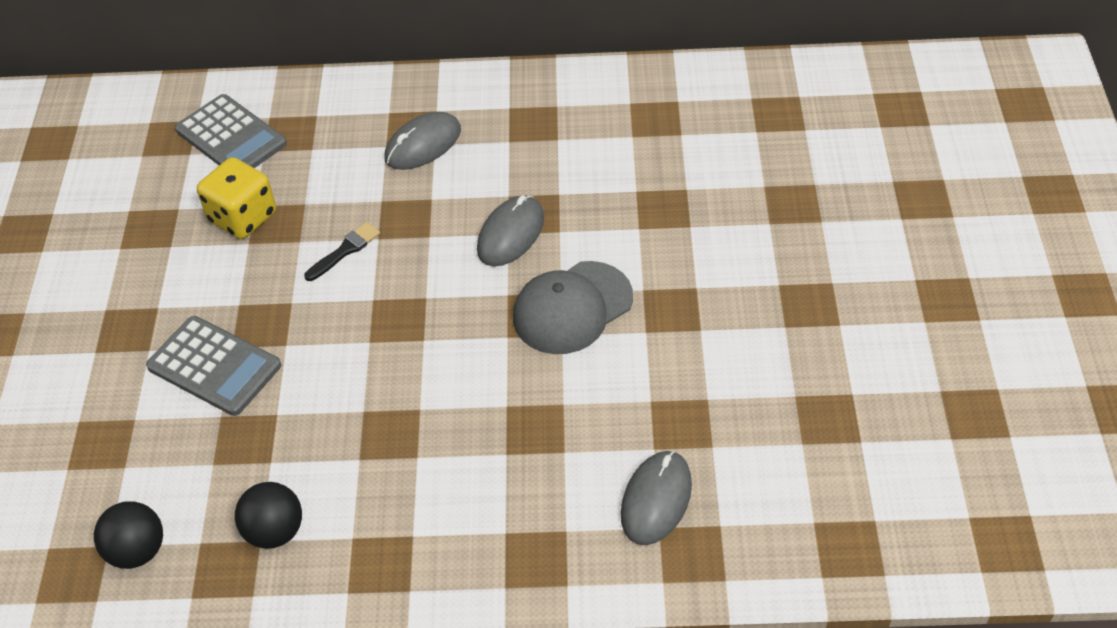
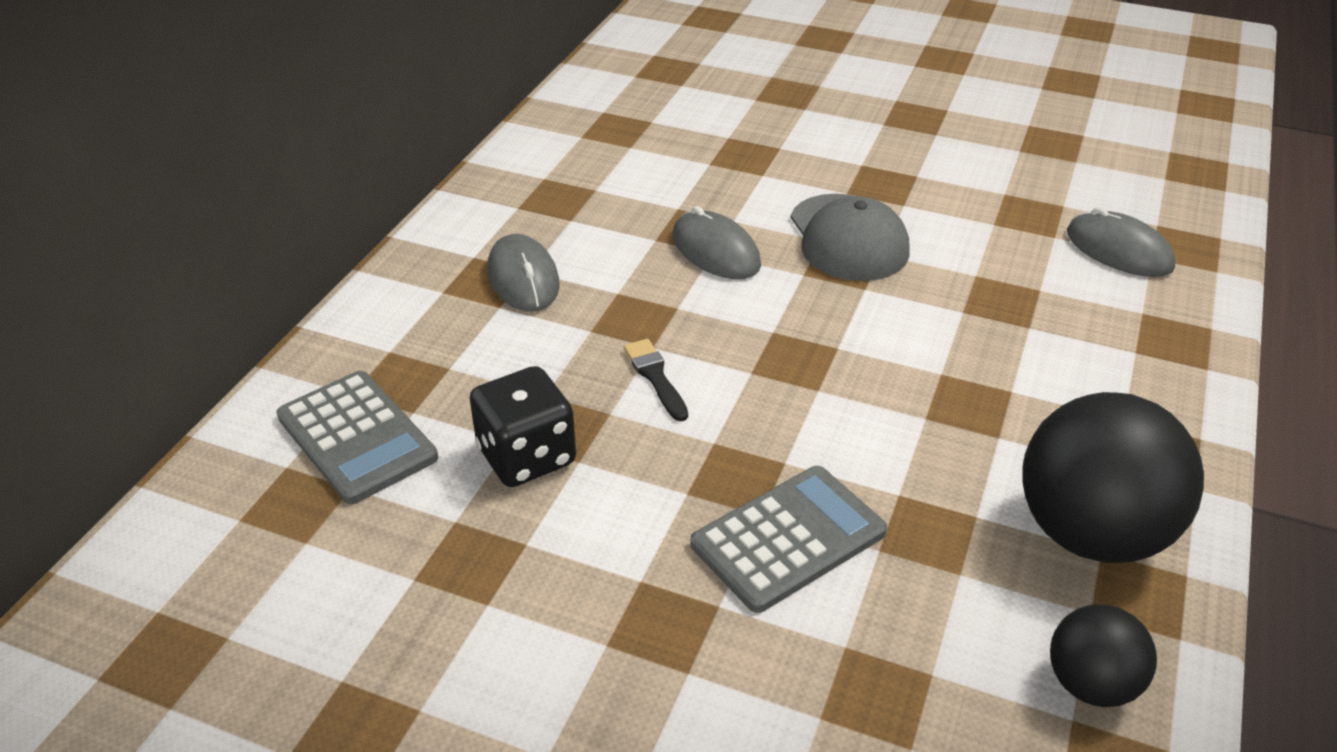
camera: 70 degrees left, 10 degrees down
grey calculator [175,94,287,168] -> grey calculator turned 75 degrees clockwise [276,371,438,504]
yellow dice [197,157,276,239] -> black dice [470,366,576,487]
black ball [235,482,302,549] -> black ball [1022,392,1204,563], size x1.87

